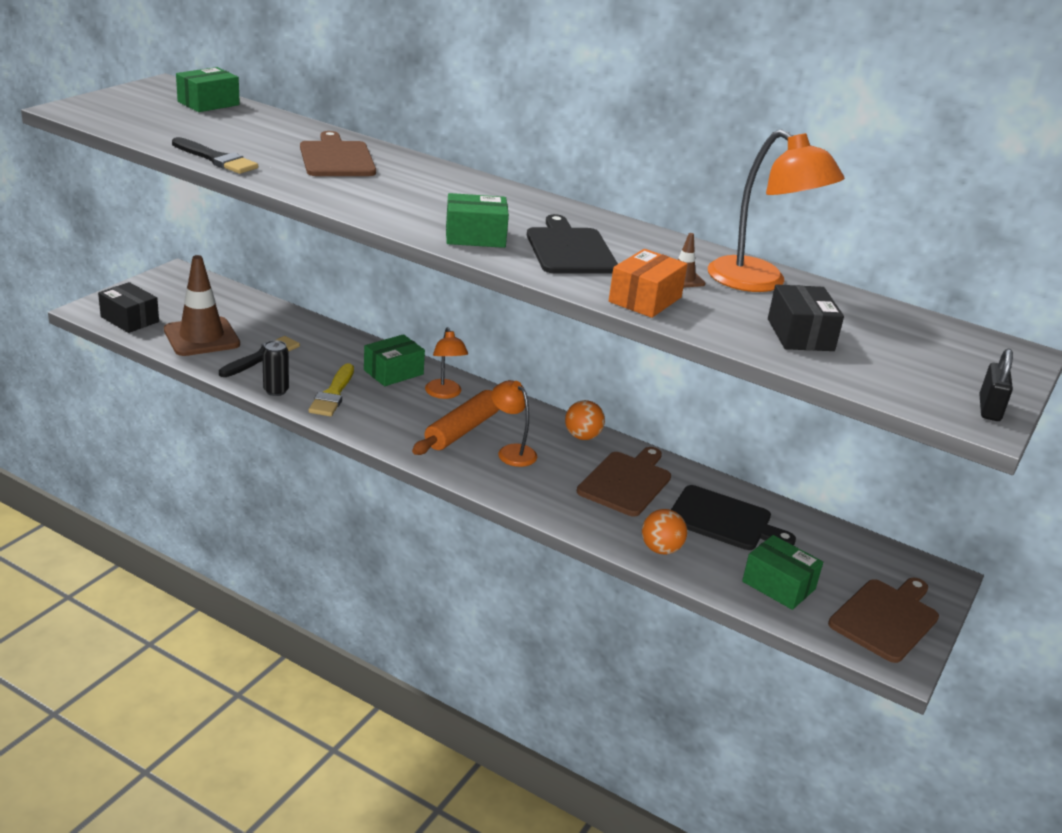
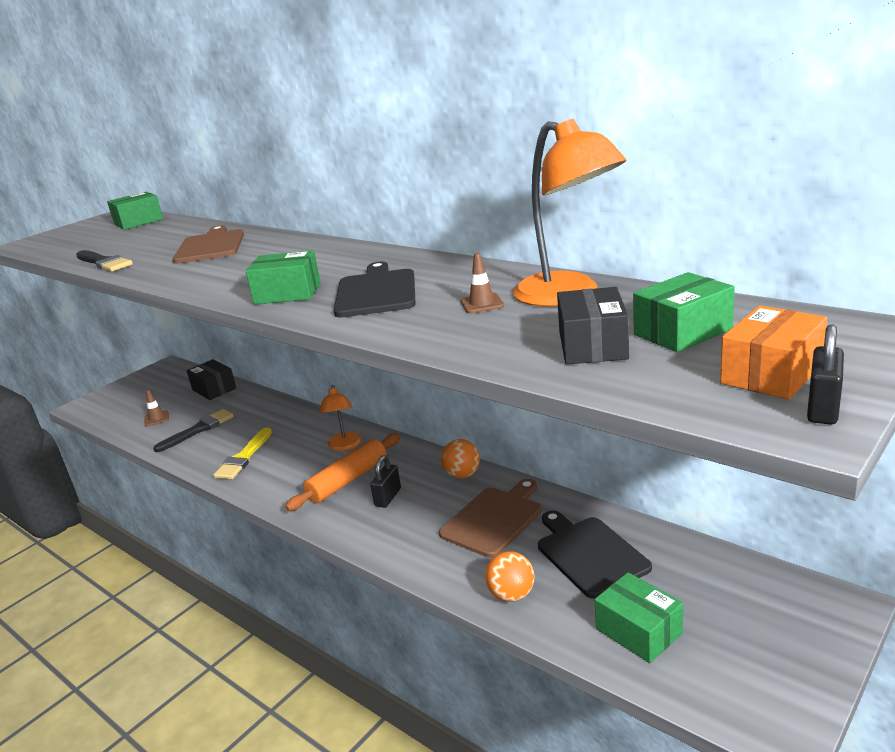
camera: 15 degrees right, 5 degrees down
black box [98,282,159,333] -> black box moved to [187,359,236,400]
brown traffic cone [164,255,240,356] -> brown traffic cone [144,390,169,426], size x0.43
black can [262,340,289,396] -> none
green box [364,334,425,386] -> green box moved to [633,272,735,352]
orange lamp [491,380,537,467] -> black padlock [370,455,401,508]
orange box [609,249,688,318] -> orange box moved to [720,305,828,400]
black cutting board [671,485,796,550] -> black cutting board turned 150 degrees counterclockwise [538,511,652,599]
brown cutting board [828,578,939,663] -> none

